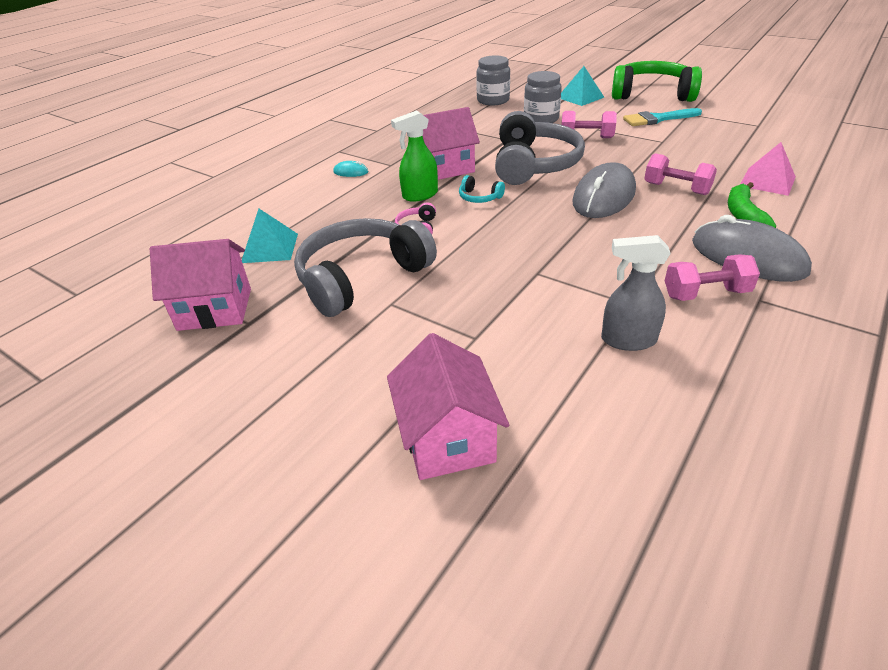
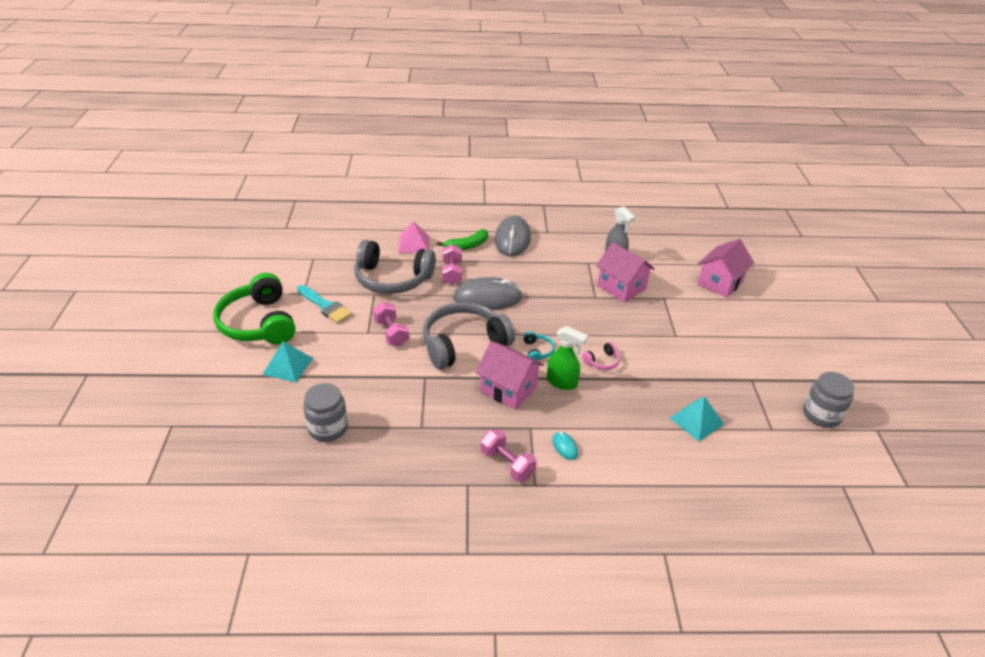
camera: 130 degrees left, 0 degrees up
pink house [150,239,251,331] -> pink house moved to [596,242,655,303]
grey headphones [294,218,437,317] -> grey headphones moved to [354,240,436,294]
grey jar [524,71,562,123] -> grey jar moved to [803,372,855,428]
pink dumbbell [665,254,760,301] -> pink dumbbell moved to [481,429,537,482]

